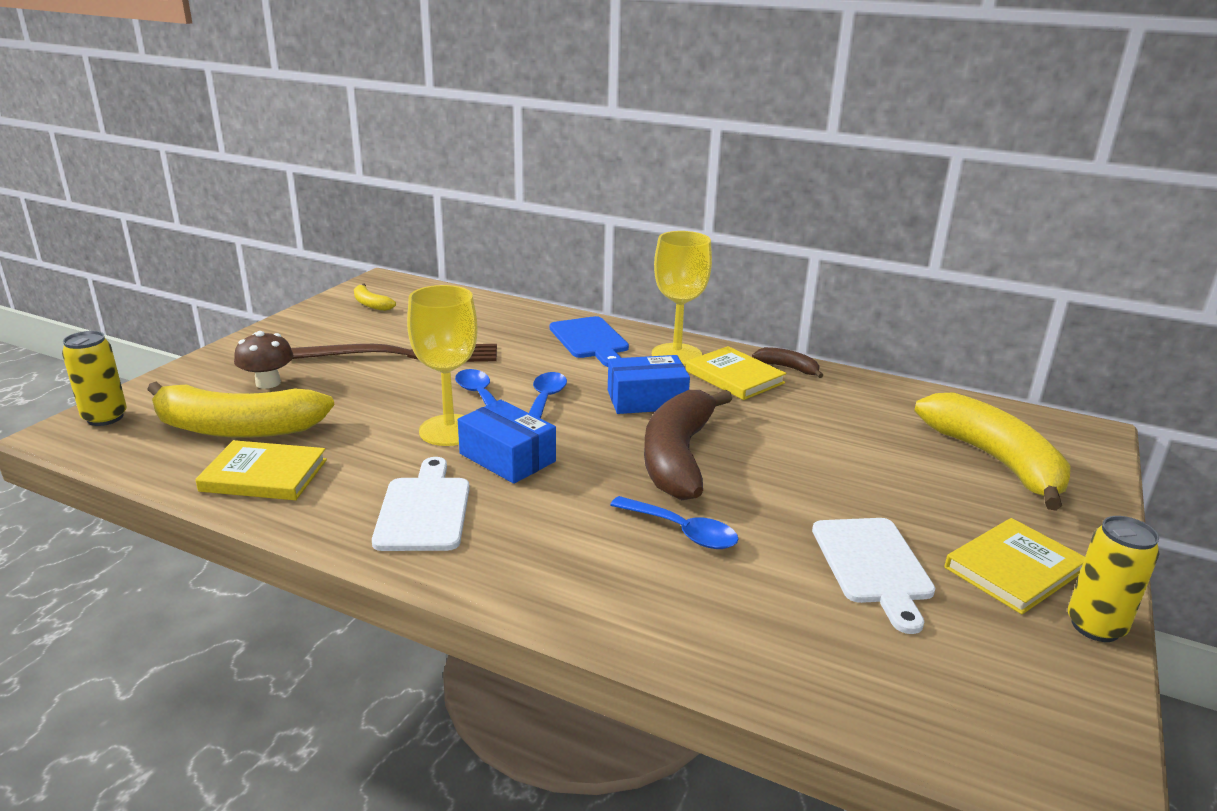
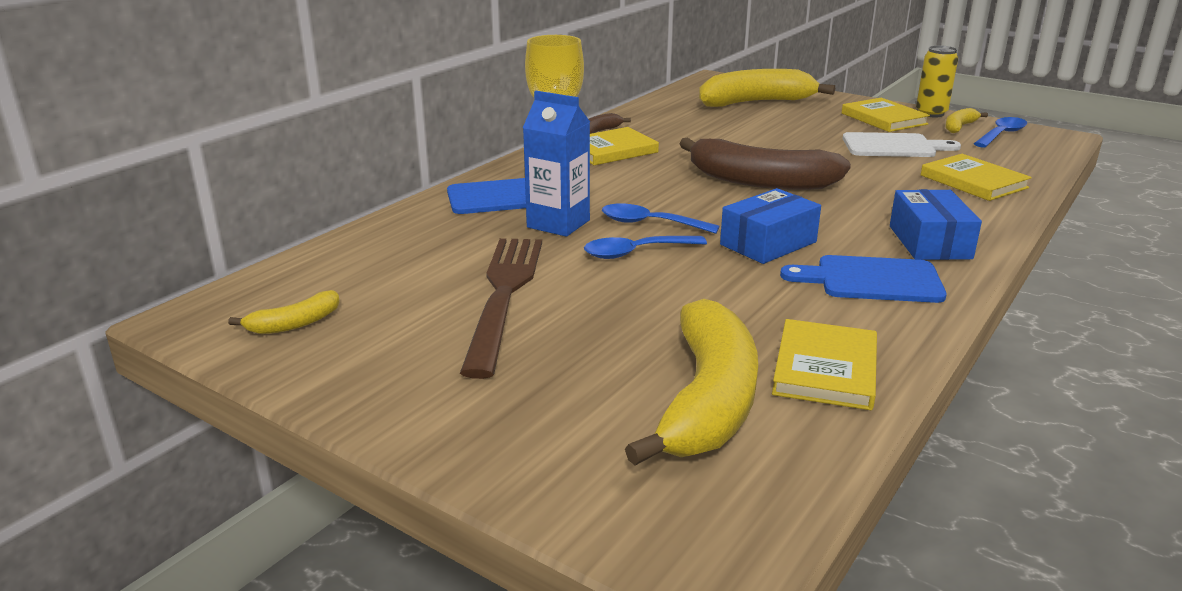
camera: 80 degrees left, 0 degrees up
yellow can [62,331,127,426] -> none
brown mushroom [234,331,294,389] -> none
white cutting board [372,457,470,551] -> blue cutting board [780,255,947,303]
yellow goblet [407,285,478,446] -> none
blue box [608,355,690,414] -> blue box moved to [890,189,982,260]
blue spoon [610,496,739,549] -> blue spoon moved to [974,117,1027,148]
none -> blue carton [523,91,590,237]
none -> yellow book [921,154,1032,201]
none -> yellow banana [945,108,988,133]

